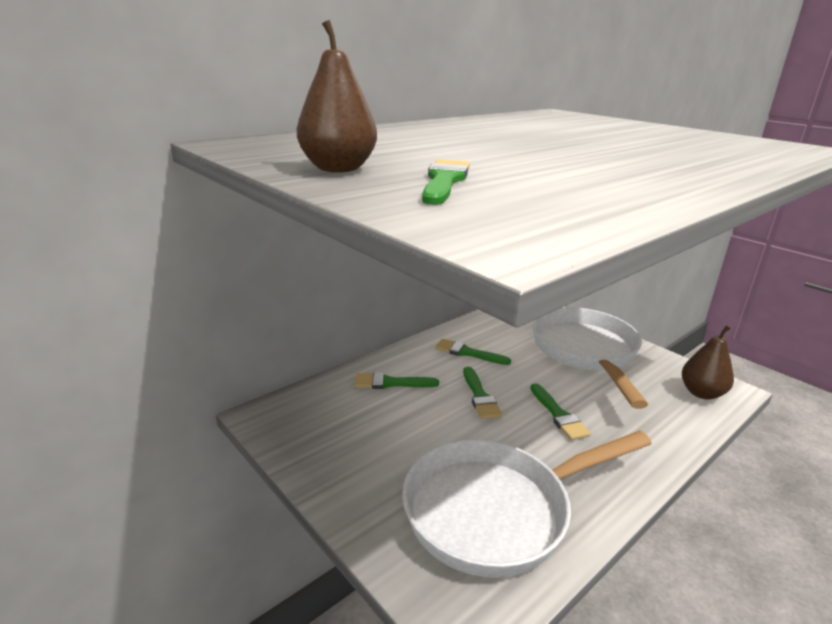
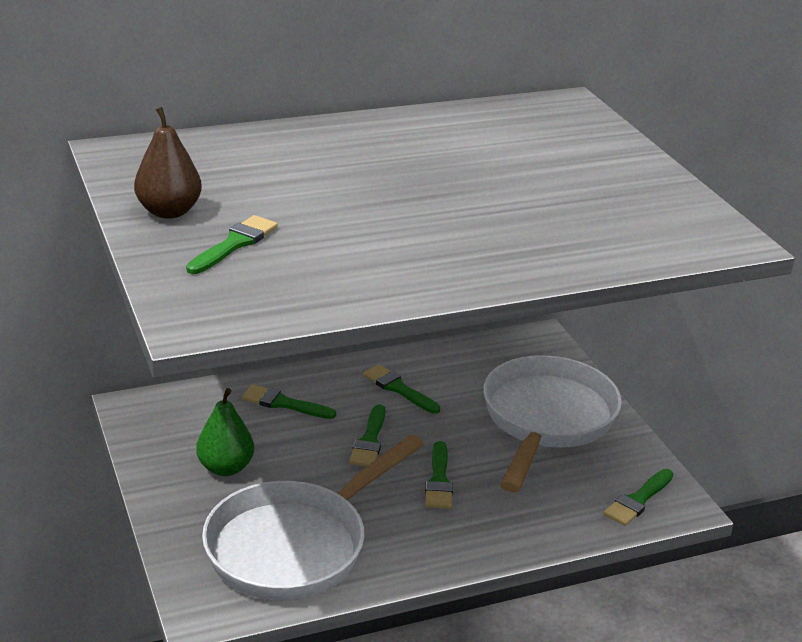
camera: 20 degrees right, 5 degrees up
white pan [402,431,652,578] -> white pan turned 45 degrees counterclockwise [202,434,424,600]
brown pear [682,325,734,400] -> green brush [603,469,673,526]
none -> green pear [196,388,254,476]

